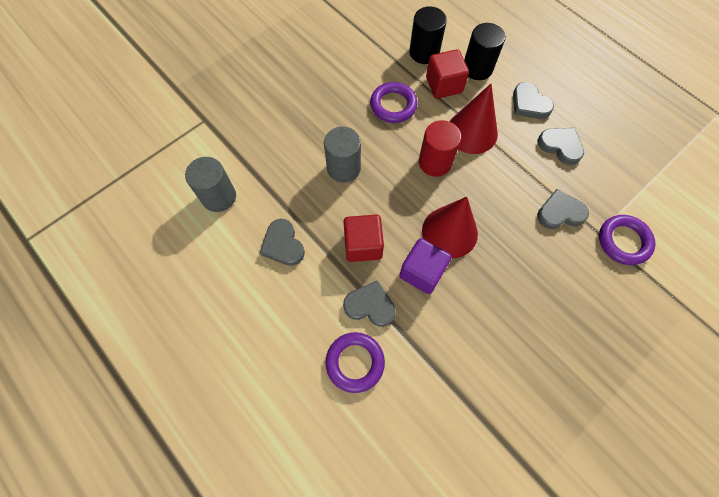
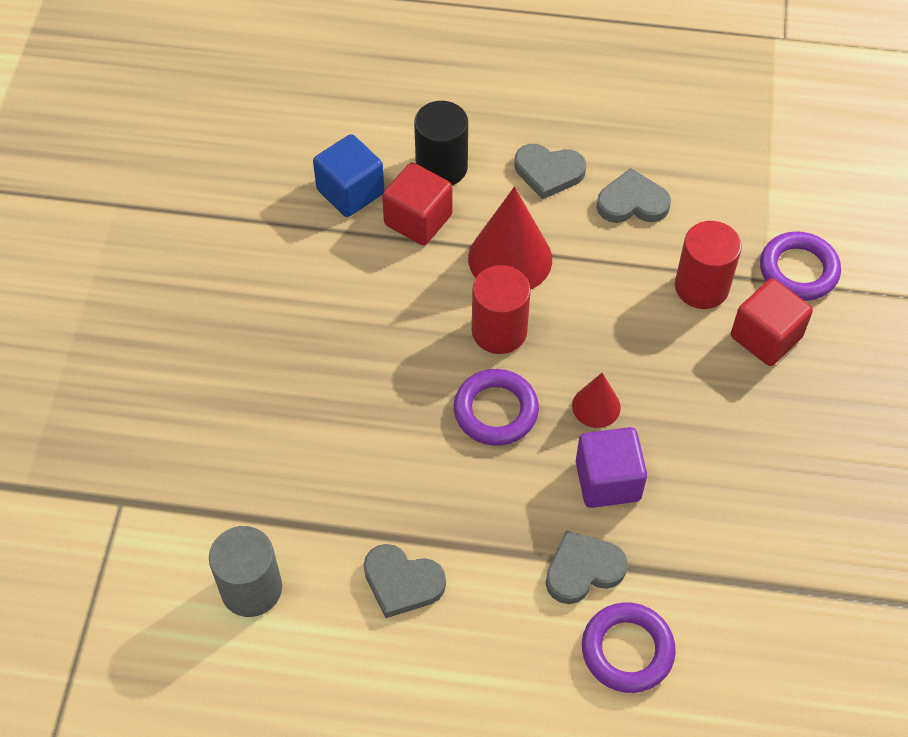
camera: 40 degrees left, 10 degrees down
grey cylinder [324,127,361,183] -> none
red cube [343,214,384,262] -> red cube moved to [731,278,813,366]
purple ring [370,82,418,123] -> purple ring moved to [454,369,539,446]
black cylinder [409,6,447,64] -> blue cube [313,134,384,217]
red cone [422,197,478,258] -> red cone [572,373,621,428], size x0.54
grey heart [537,189,589,229] -> red cylinder [675,221,742,309]

